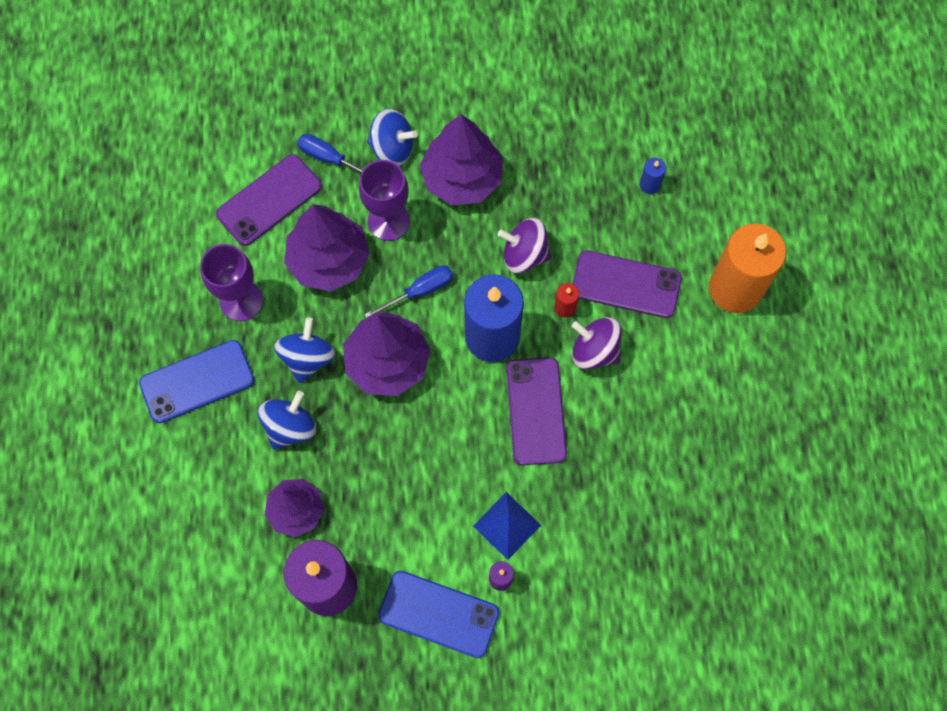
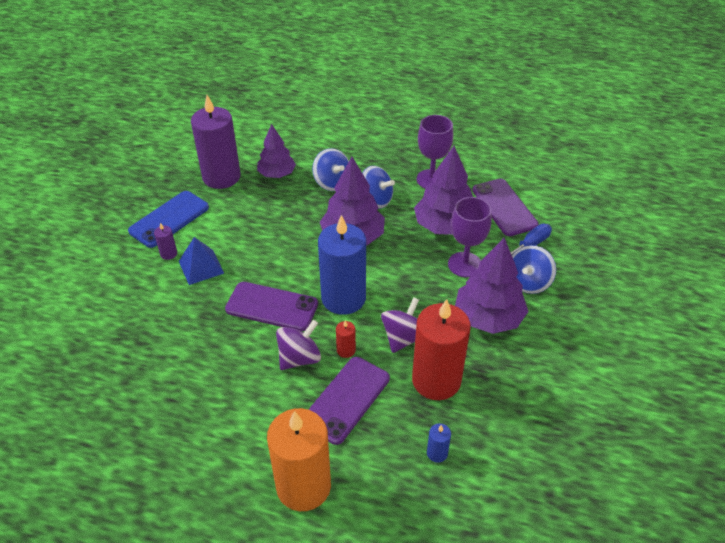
camera: 110 degrees right, 25 degrees down
blue phone [139,340,254,423] -> none
blue screwdriver [364,265,453,318] -> none
none -> red candle [412,299,471,400]

